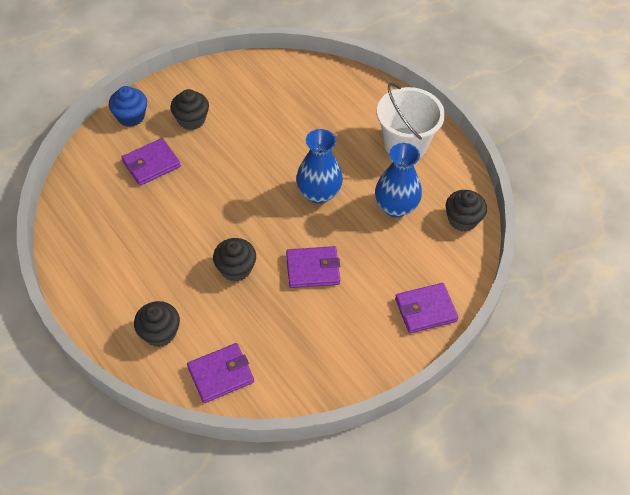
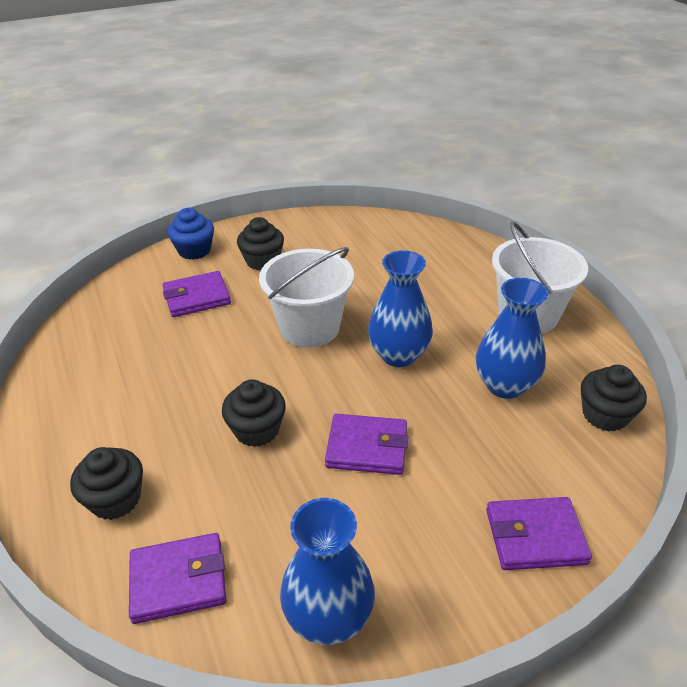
camera: 15 degrees right, 15 degrees down
none -> white bucket [259,247,354,348]
none -> blue vase [280,498,375,645]

